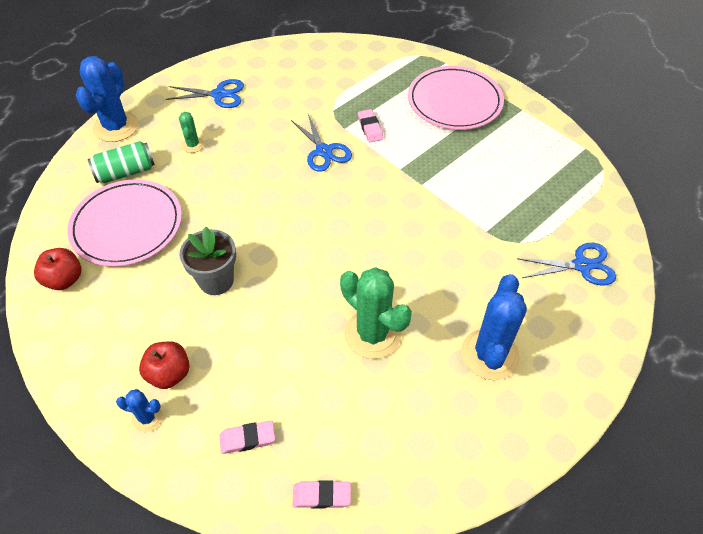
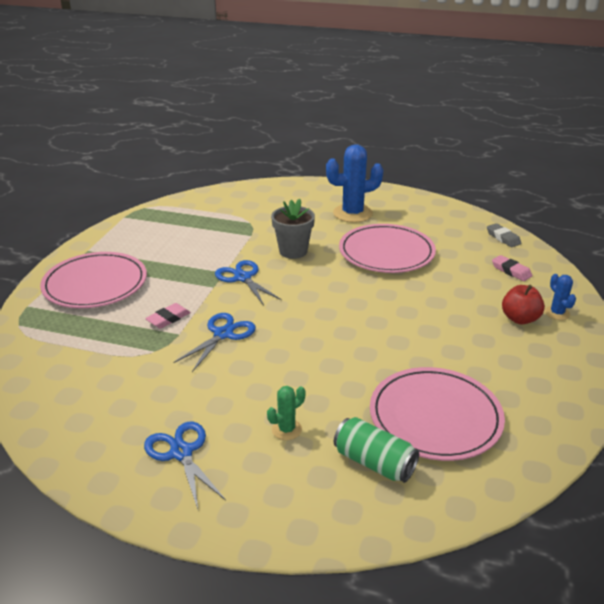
camera: 120 degrees left, 20 degrees down
red apple [34,248,81,290] -> none
blue cactus [76,56,139,142] -> none
grey flower pot [179,227,236,295] -> grey flower pot moved to [271,199,315,259]
pink eraser [293,480,351,509] -> grey eraser [487,223,521,247]
green cactus [340,267,412,359] -> pink plate [339,224,436,273]
blue scissors [517,243,616,286] -> blue scissors moved to [215,260,282,305]

